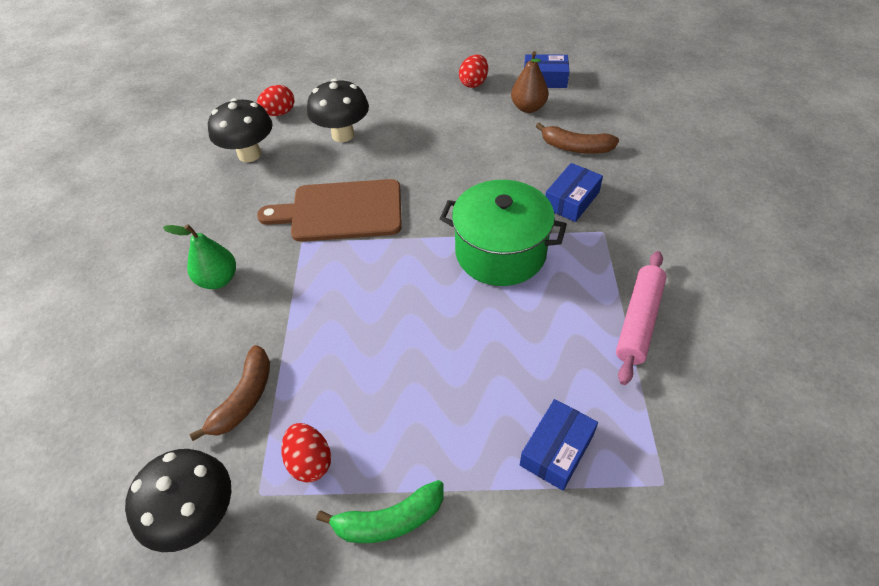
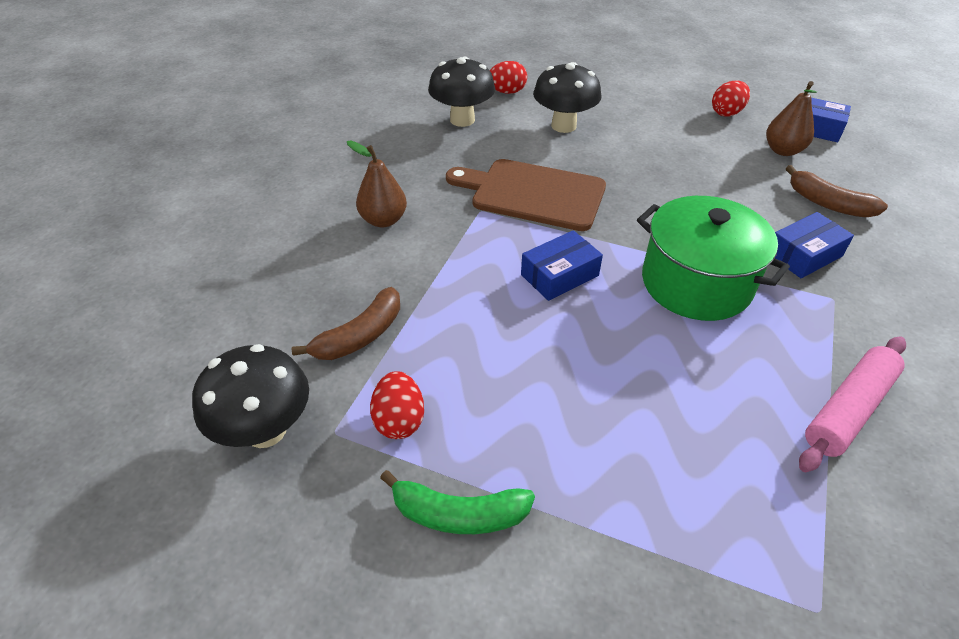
camera: 20 degrees right, 5 degrees down
green pear [163,224,236,289] -> brown pear [347,141,407,227]
blue box [520,399,598,491] -> blue box moved to [521,230,603,301]

